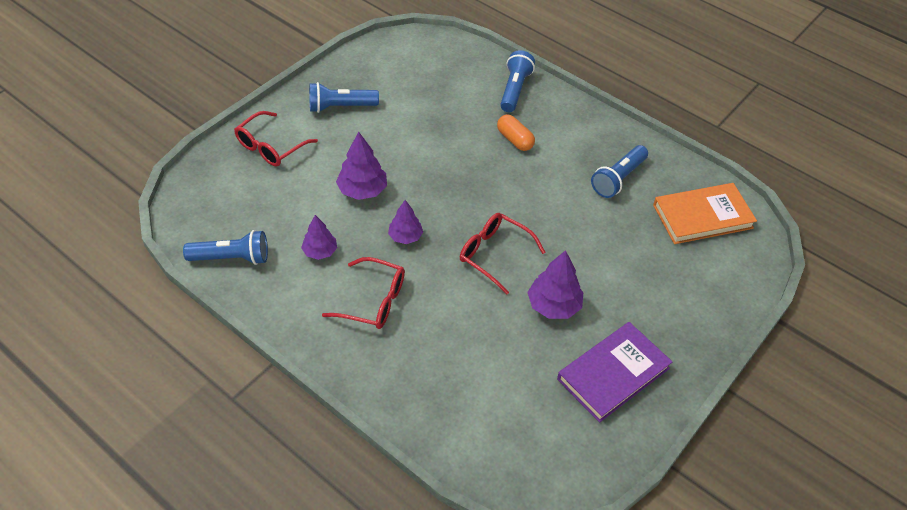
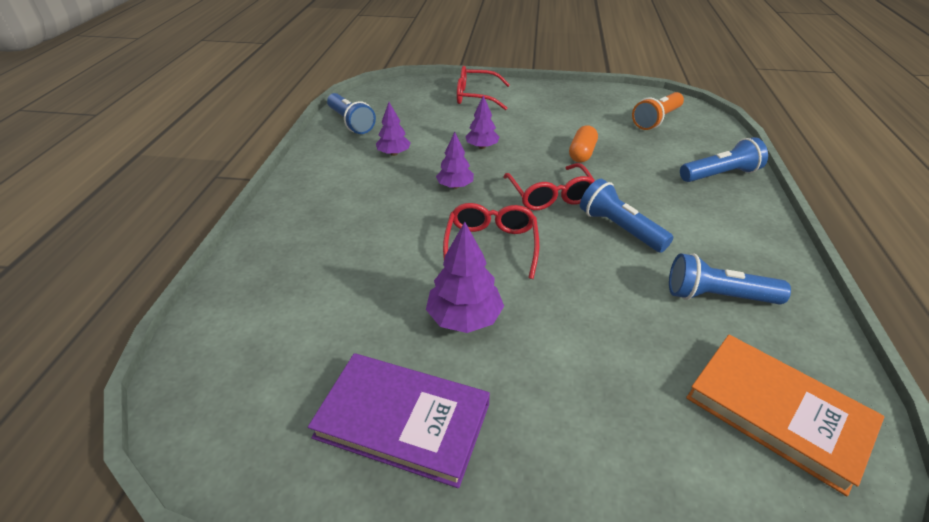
camera: 60 degrees right, 10 degrees down
blue flashlight [309,82,379,113] -> blue flashlight moved to [580,179,673,253]
red glasses [322,257,405,329] -> red glasses moved to [503,163,595,210]
purple tree [336,132,387,200] -> purple tree [465,95,499,149], size x0.66
orange capsule [497,115,535,151] -> orange capsule moved to [569,125,598,162]
none -> orange flashlight [632,92,684,130]

